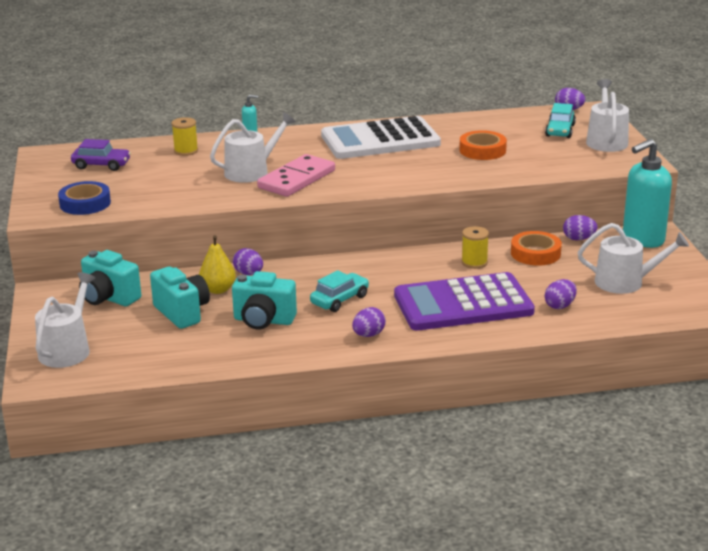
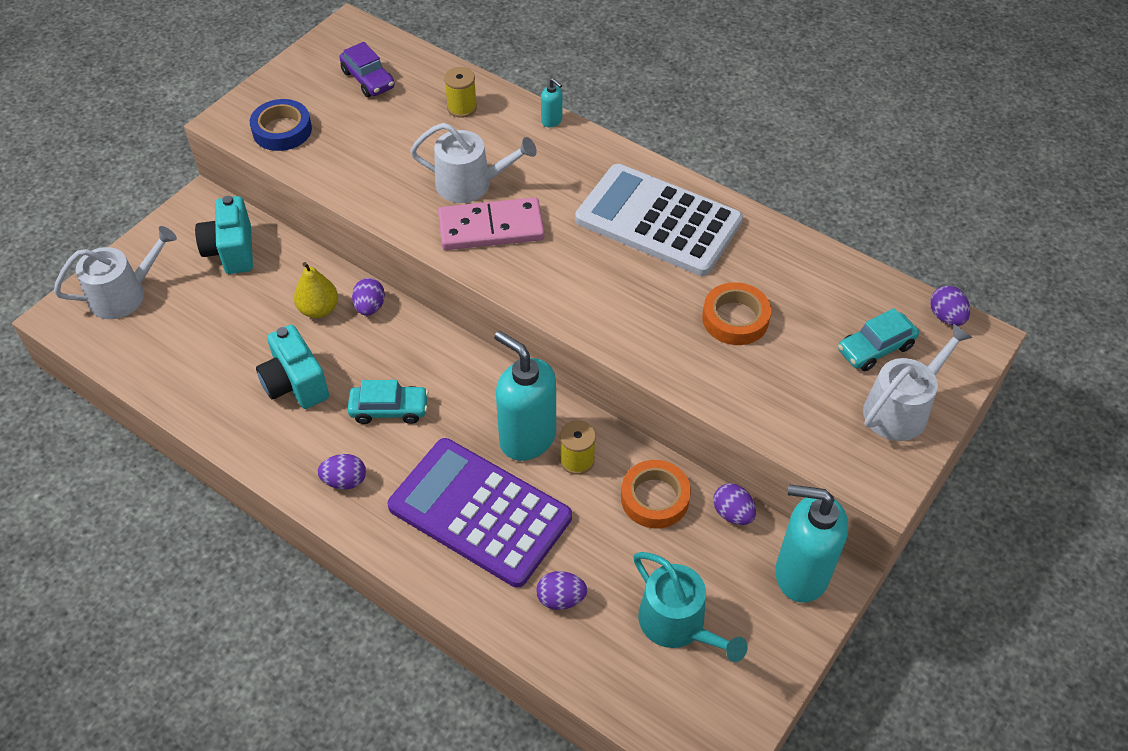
camera: 45 degrees right, 25 degrees up
turquoise camera [150,267,210,329] -> none
white watering can [578,223,689,294] -> turquoise watering can [633,552,748,662]
none -> turquoise soap dispenser [494,331,556,461]

